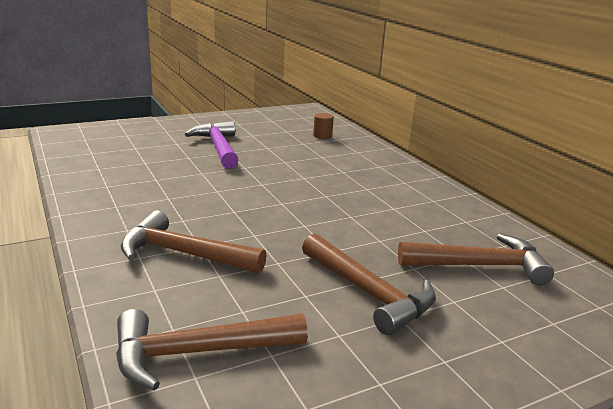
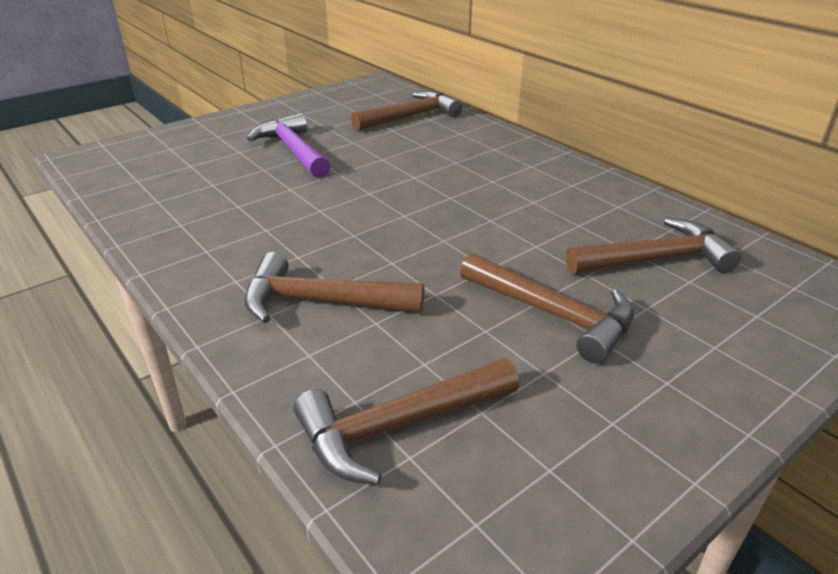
camera: 10 degrees left, 10 degrees up
brown cylinder [313,113,334,139] -> brown hammer [351,91,462,131]

